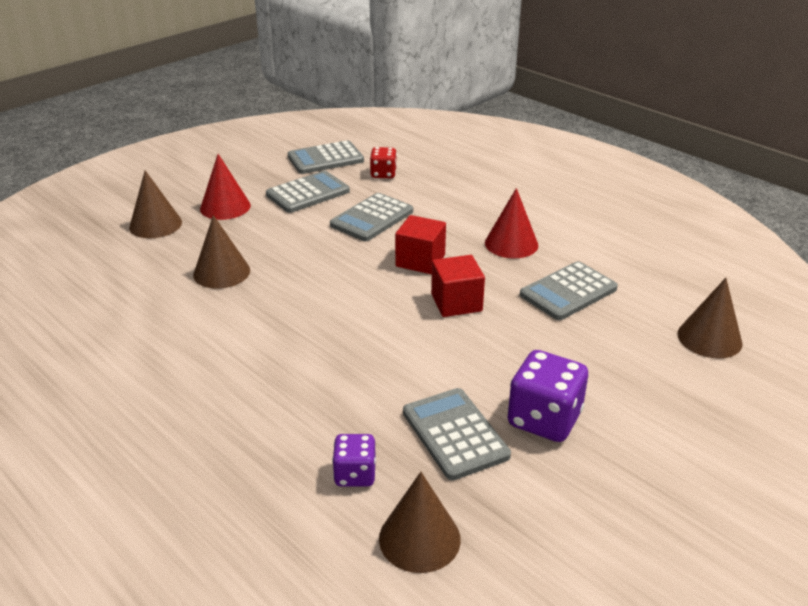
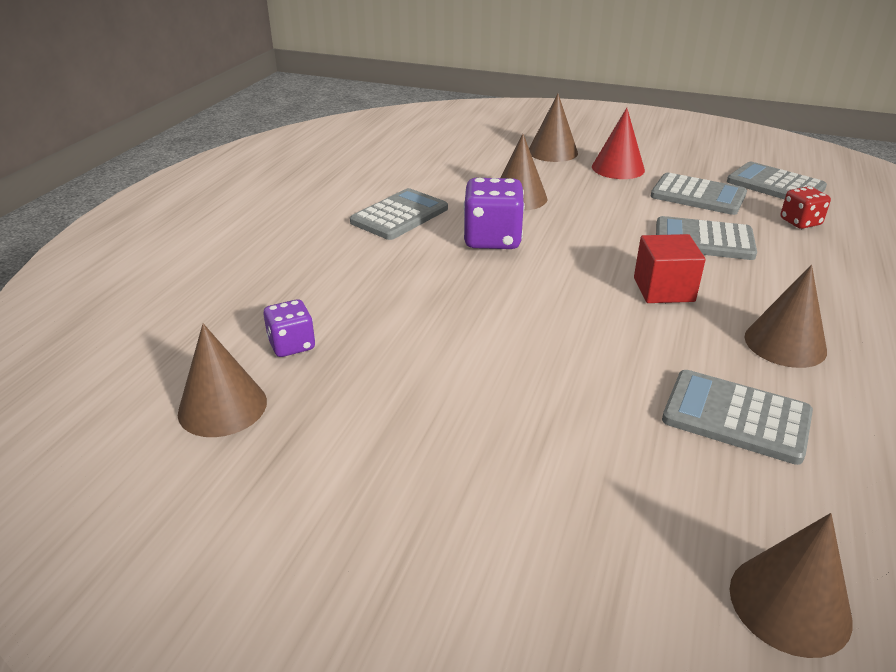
camera: 65 degrees right, 0 degrees up
grey calculator [403,388,511,480] -> grey calculator moved to [350,188,448,240]
red cube [431,255,485,317] -> none
red cone [485,188,538,258] -> brown cone [744,265,827,368]
purple dice [508,350,588,442] -> purple dice moved to [463,178,525,249]

